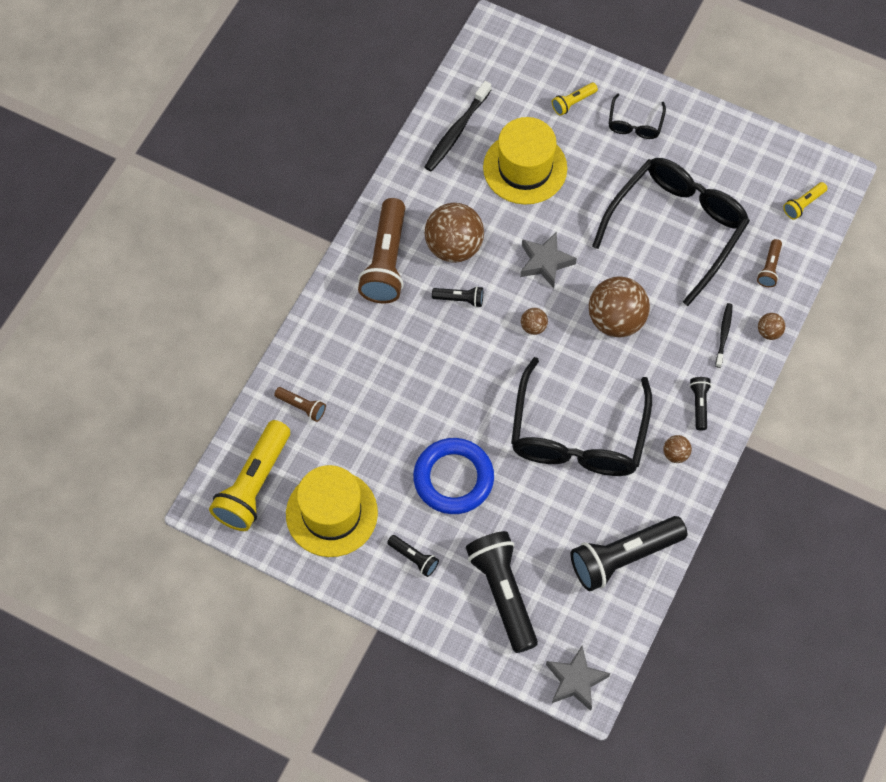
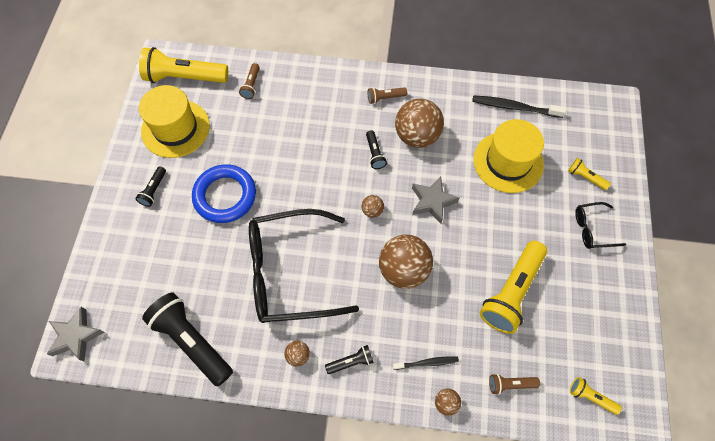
camera: 70 degrees right, 0 degrees up
brown flashlight [358,198,405,304] -> brown flashlight [368,87,407,104], size x0.47
black flashlight [466,531,538,653] -> none
black glasses [592,158,750,306] -> yellow flashlight [480,241,547,334]

